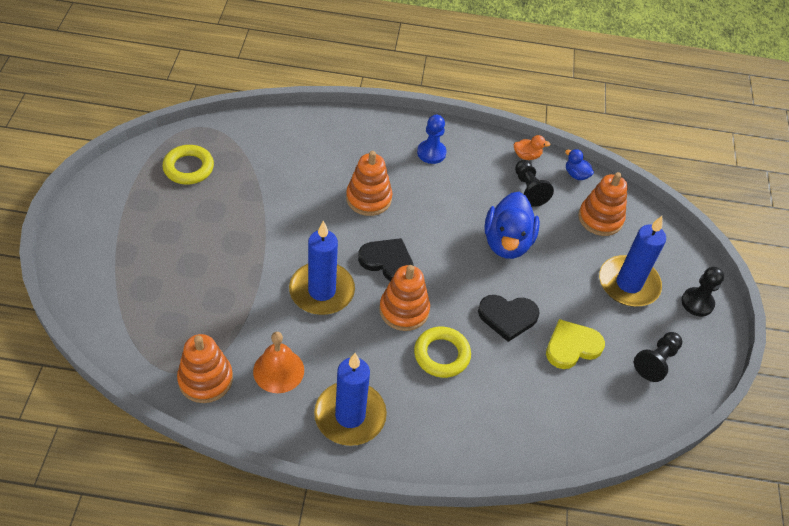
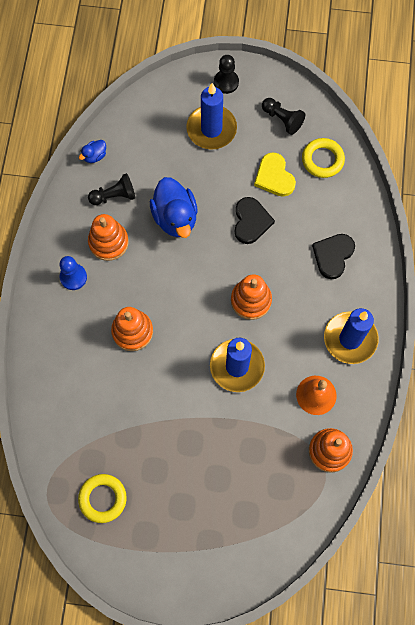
camera: 85 degrees left, 20 degrees up
black heart [358,238,414,281] -> black heart moved to [312,234,355,279]
yellow ring [414,327,471,378] -> yellow ring moved to [302,138,345,178]
blue duck [484,192,540,259] -> blue duck turned 60 degrees clockwise [150,177,198,238]
orange duck [514,135,550,160] -> none
orange stacking toy [578,172,628,236] -> orange stacking toy moved to [88,214,129,261]

